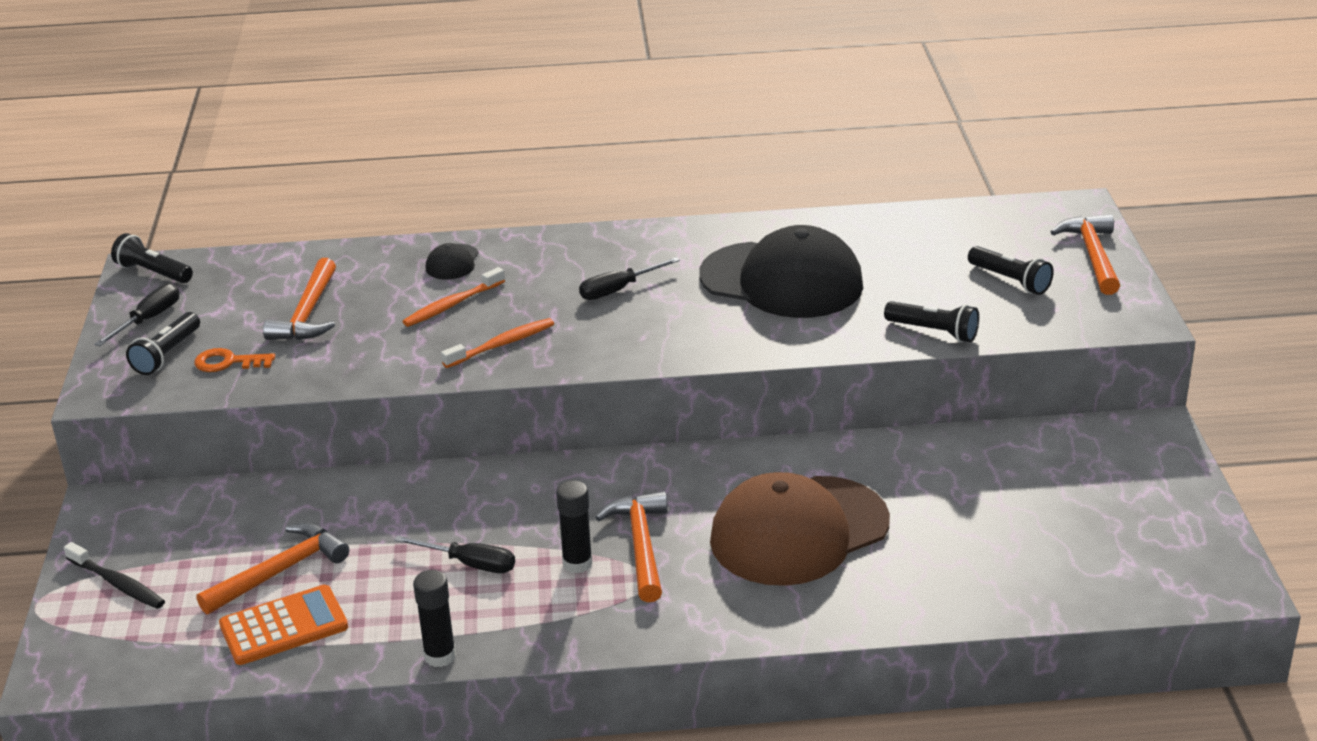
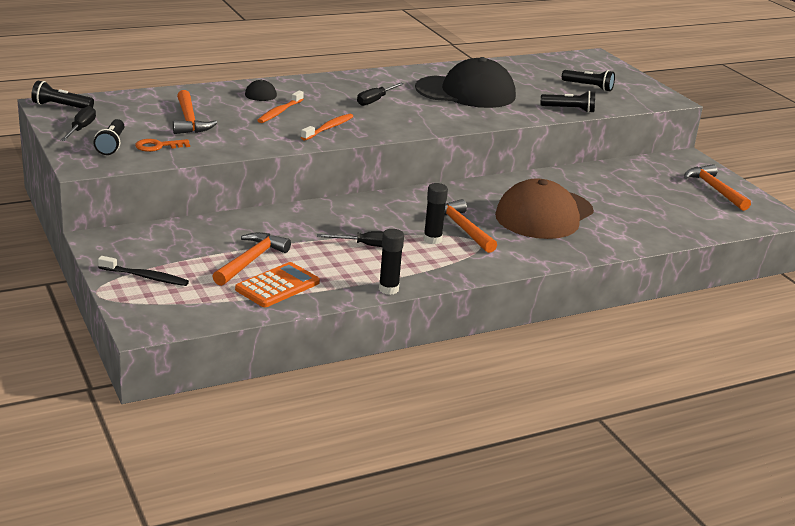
camera: 25 degrees left, 5 degrees down
orange hammer [1051,214,1120,295] -> orange hammer moved to [684,164,751,211]

